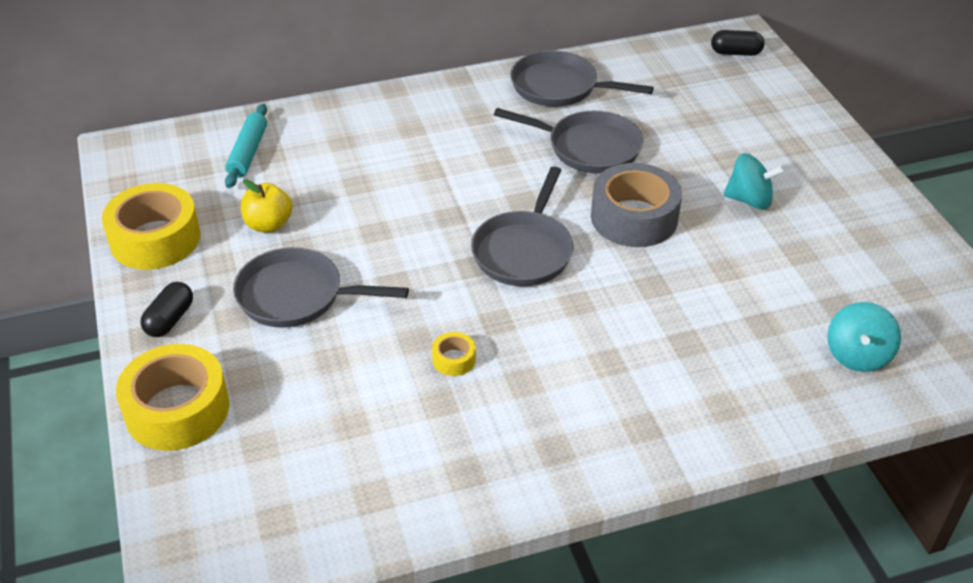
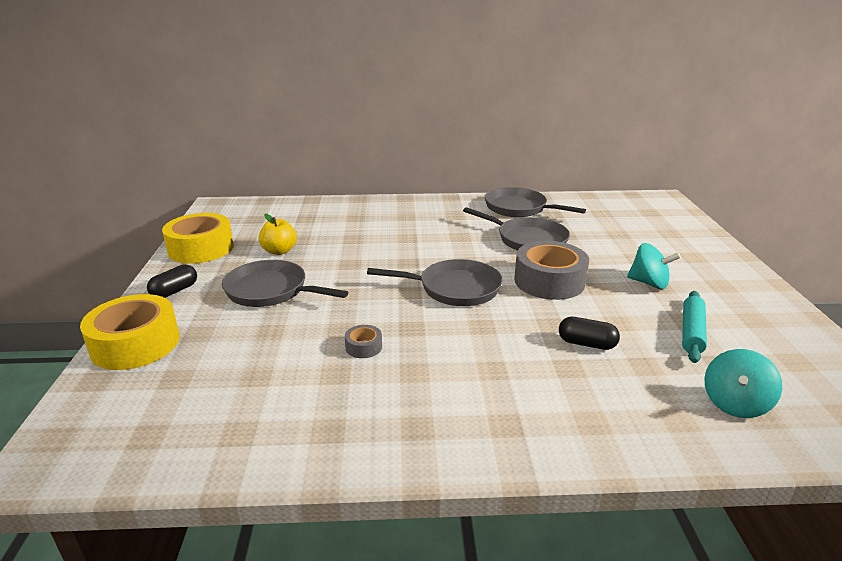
camera: 15 degrees right, 15 degrees down
turquoise rolling pin [225,104,267,188] -> turquoise rolling pin moved to [682,291,707,363]
yellow tape [432,332,476,376] -> grey tape [345,325,382,358]
grey pan [471,166,573,286] -> grey pan turned 120 degrees counterclockwise [367,259,502,306]
black capsule [711,30,765,56] -> black capsule moved to [559,317,620,350]

